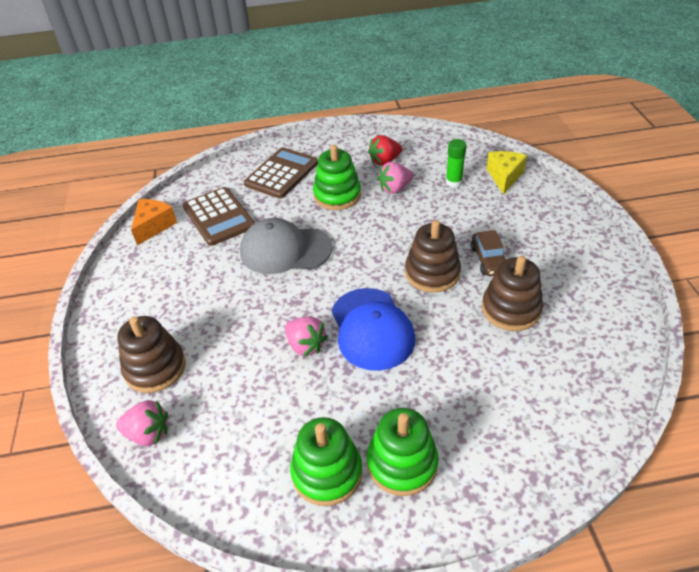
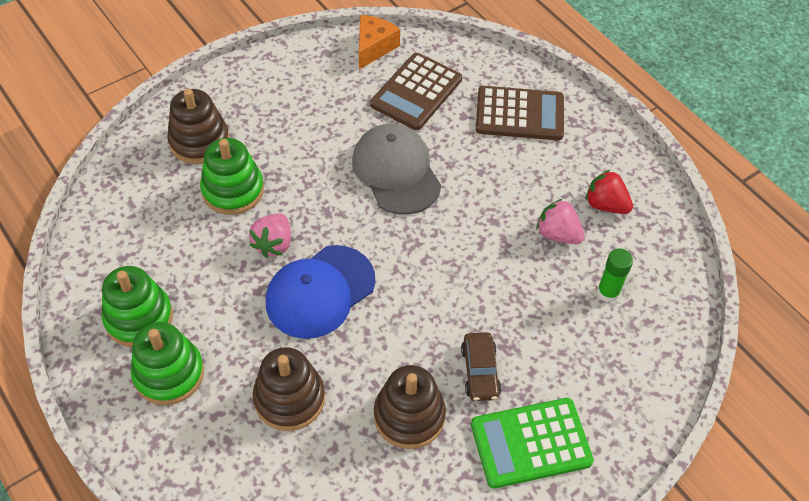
camera: 60 degrees right, 10 degrees up
pink strawberry [116,400,168,446] -> none
orange cheese [131,199,177,245] -> orange cheese turned 60 degrees counterclockwise [359,15,400,69]
green stacking toy [313,145,361,210] -> green stacking toy moved to [200,138,264,215]
brown stacking toy [405,220,461,293] -> brown stacking toy moved to [253,347,325,431]
brown car [471,230,506,276] -> brown car turned 60 degrees counterclockwise [461,332,501,401]
yellow cheese [486,151,527,194] -> none
none -> green calculator [471,398,594,488]

